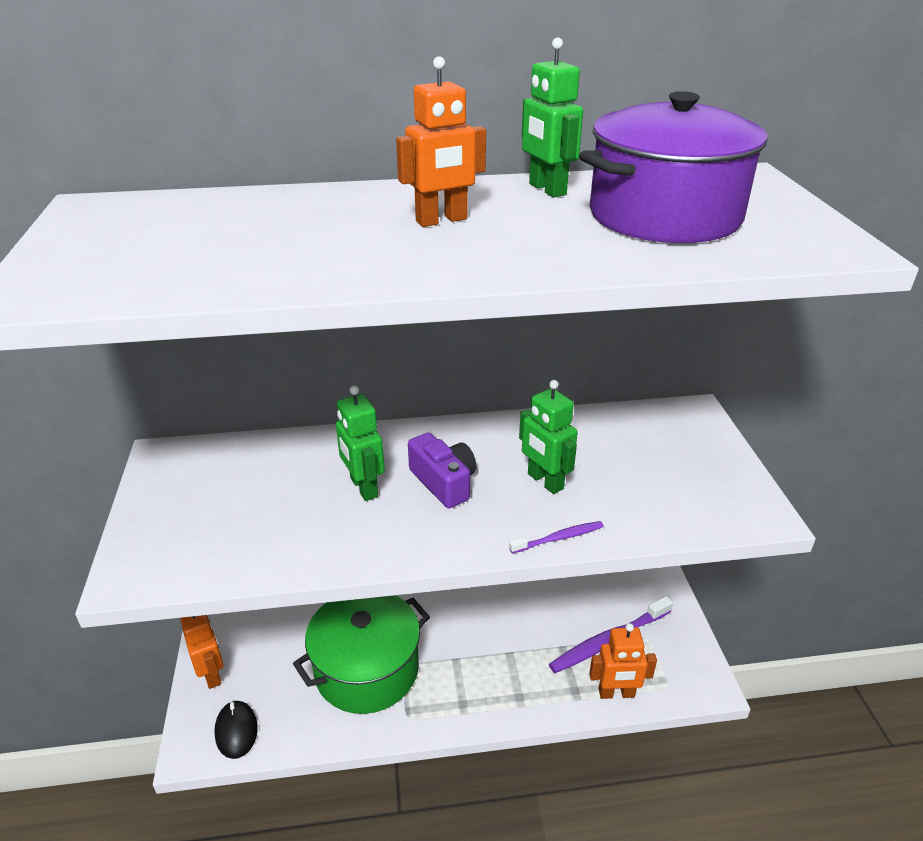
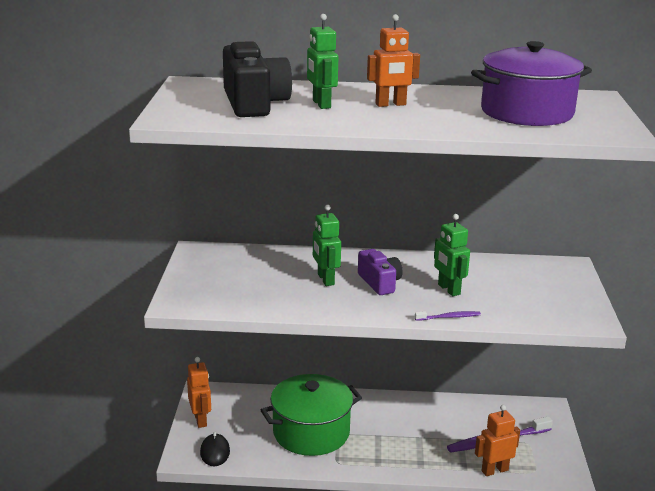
camera: 10 degrees right, 10 degrees down
green robot [522,38,583,197] -> green robot moved to [307,14,338,109]
orange robot [589,623,657,699] -> orange robot turned 150 degrees clockwise [475,405,520,476]
none -> black camera [223,41,292,117]

